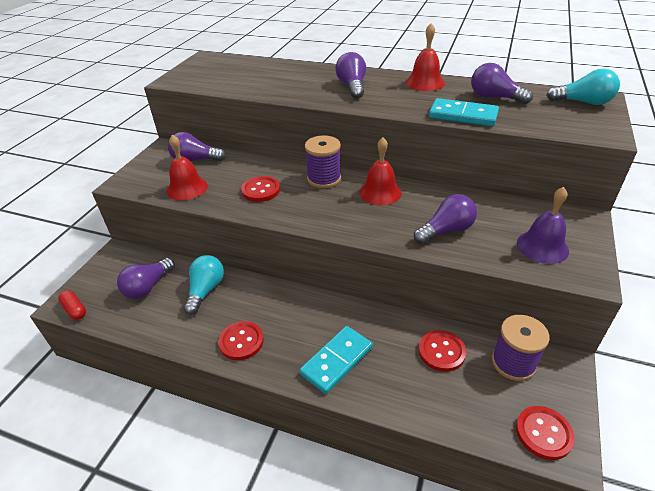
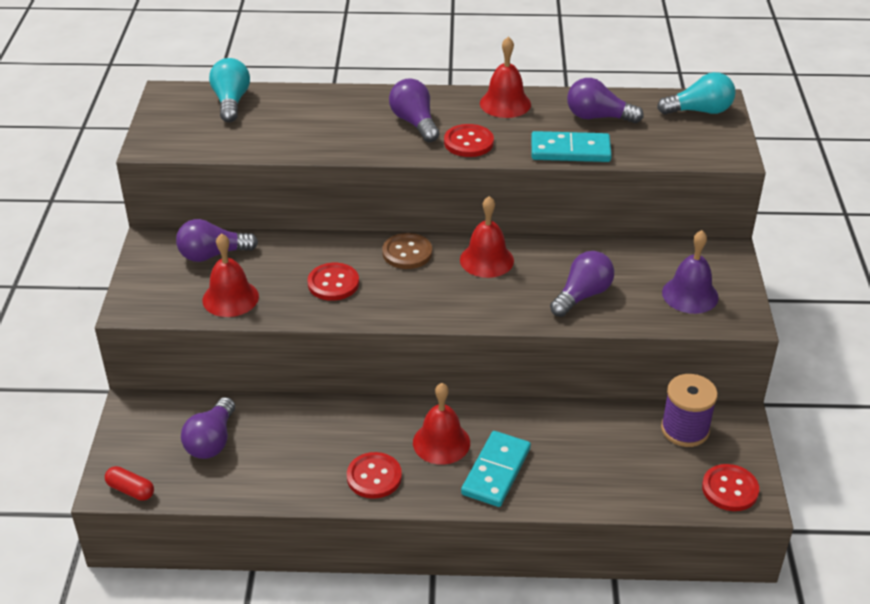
camera: 20 degrees left, 0 degrees up
turquoise light bulb [183,255,224,315] -> turquoise light bulb moved to [209,58,250,122]
purple spool [305,135,341,188] -> brown button [382,233,432,269]
red button [419,330,466,372] -> red button moved to [444,124,494,157]
none -> red bell [413,383,470,465]

